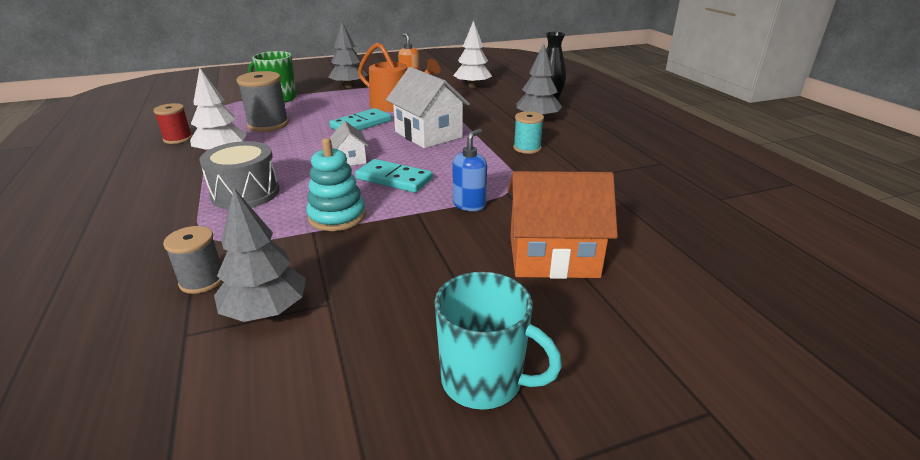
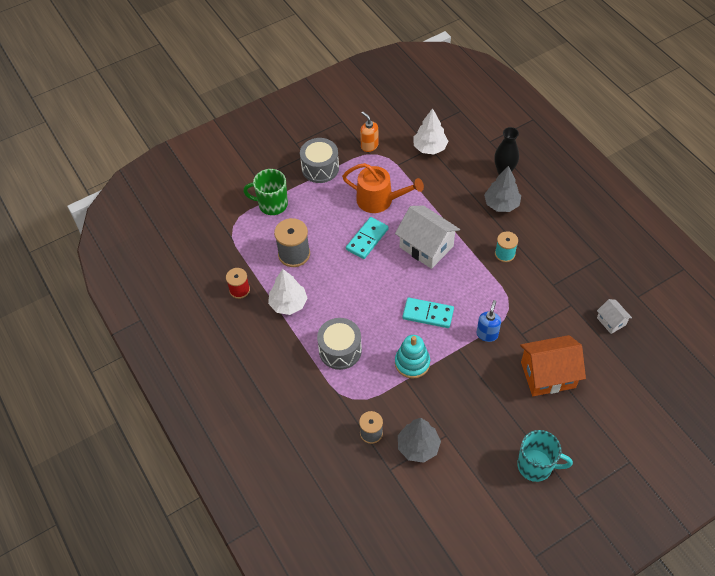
camera: 10 degrees left, 25 degrees up
grey tree [328,21,367,88] -> grey drum [300,138,339,183]
white house [330,121,369,166] -> white house moved to [597,299,632,334]

